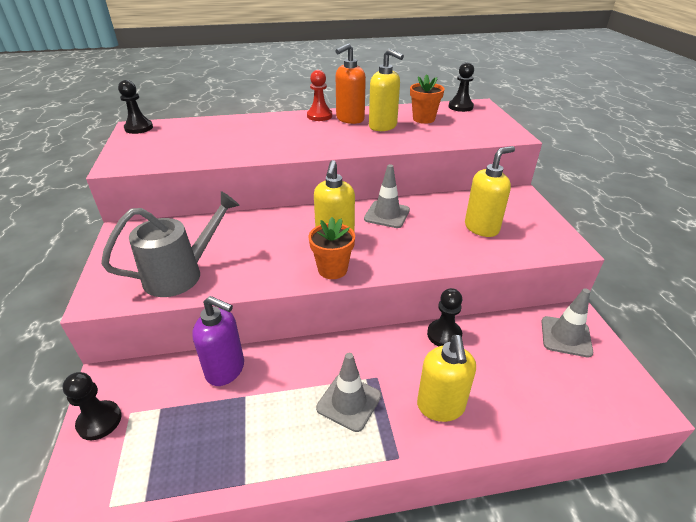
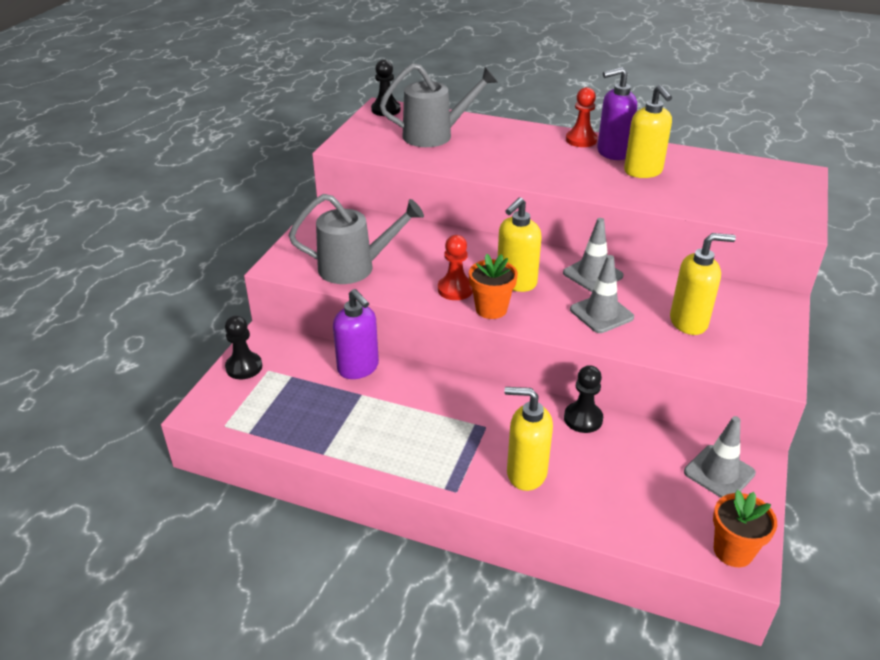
camera: 30 degrees right, 0 degrees up
grey traffic cone [316,353,381,432] -> grey traffic cone moved to [570,255,634,333]
orange soap dispenser [335,43,366,124] -> purple soap dispenser [597,67,637,160]
orange flower pot [410,74,445,124] -> orange flower pot moved to [713,490,777,567]
yellow soap dispenser [417,335,476,422] -> yellow soap dispenser turned 75 degrees clockwise [505,387,553,491]
black pawn [449,62,474,112] -> none
none -> grey watering can [380,63,497,147]
none -> red pawn [438,235,473,300]

